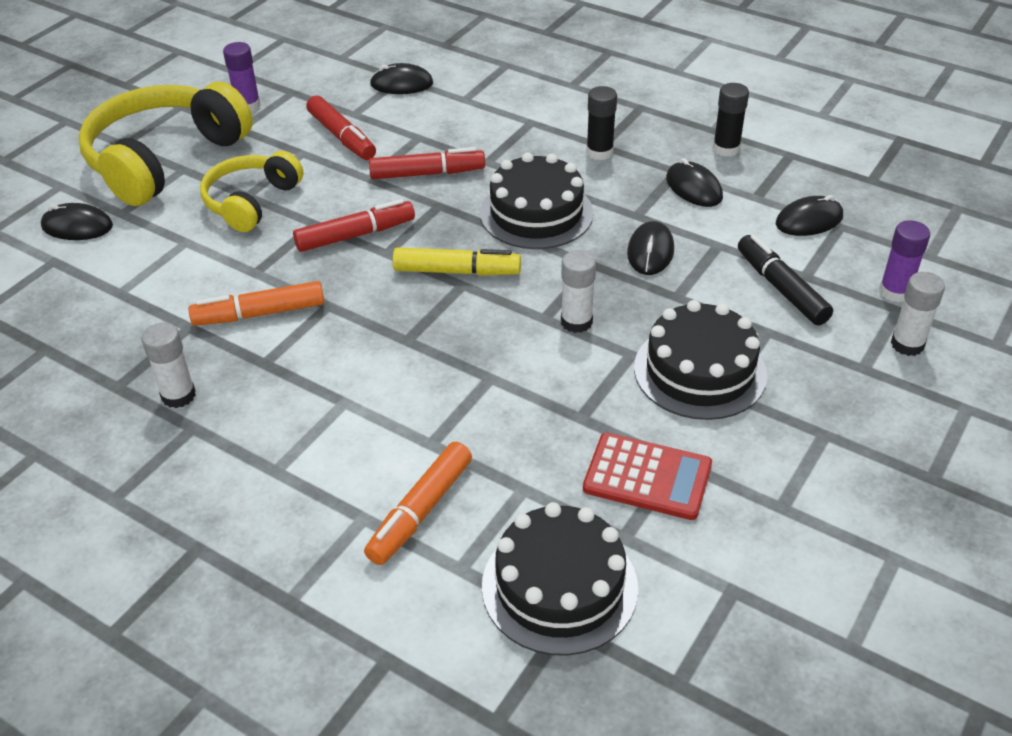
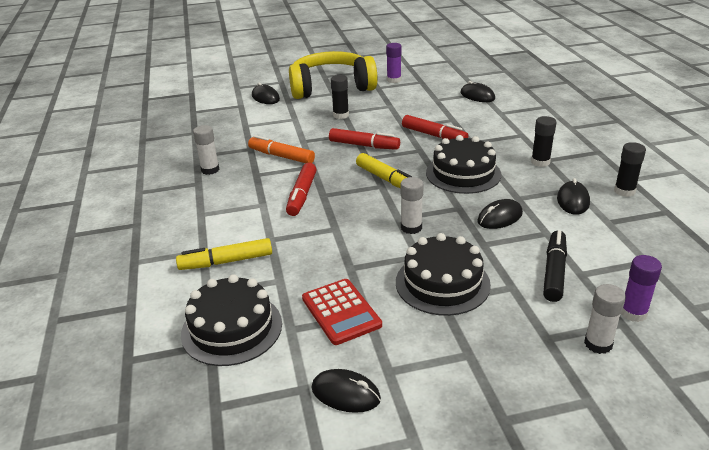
camera: 45 degrees right, 10 degrees down
yellow headphones [200,151,303,232] -> black glue stick [331,75,349,119]
red marker [306,95,376,160] -> red marker moved to [286,163,317,216]
orange marker [364,442,472,565] -> yellow marker [176,238,272,270]
black mouse [776,195,843,236] -> black mouse moved to [312,369,381,413]

